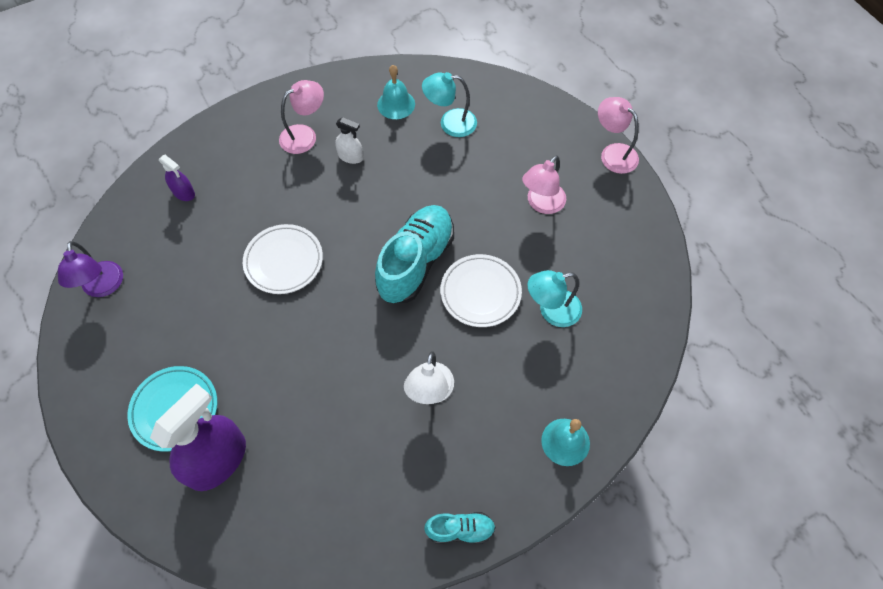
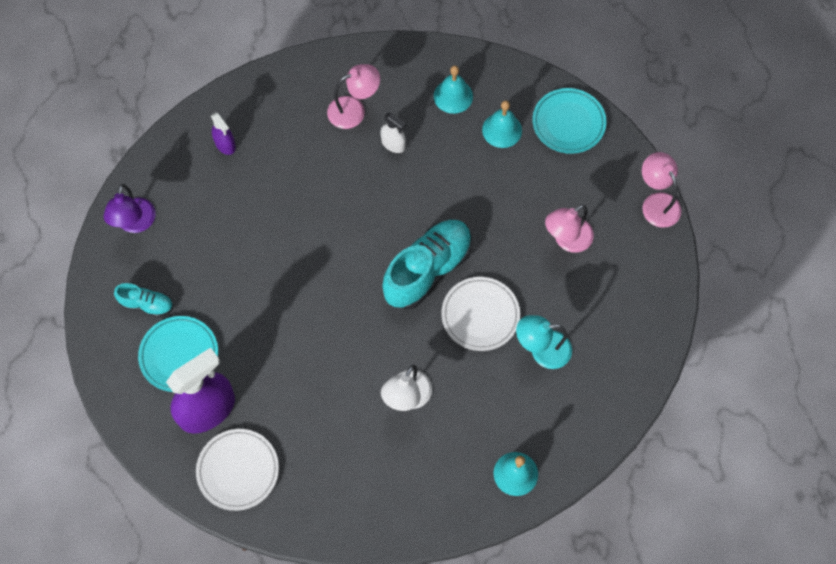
camera: 15 degrees right, 5 degrees up
white plate [243,224,323,294] -> white plate moved to [196,429,279,511]
turquoise lamp [422,72,477,137] -> turquoise bell [482,100,522,148]
turquoise shoe [424,512,496,544] -> turquoise shoe moved to [114,283,173,317]
none -> turquoise plate [532,88,607,154]

